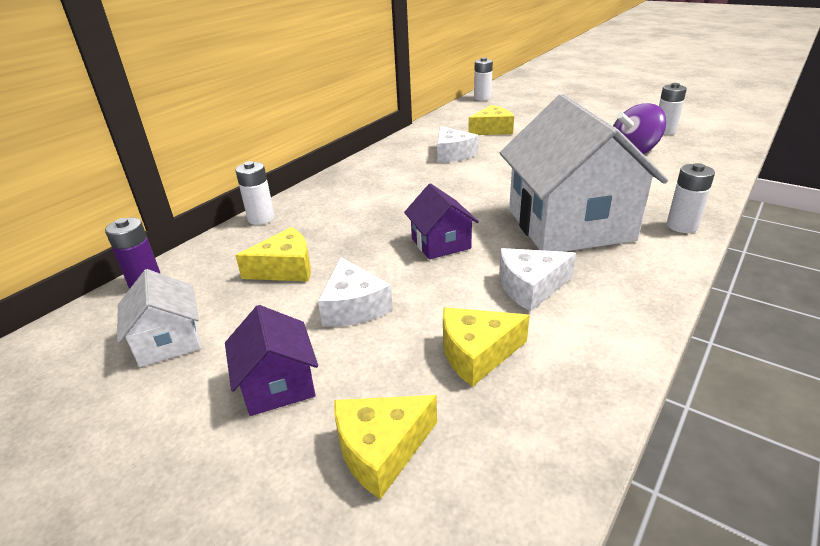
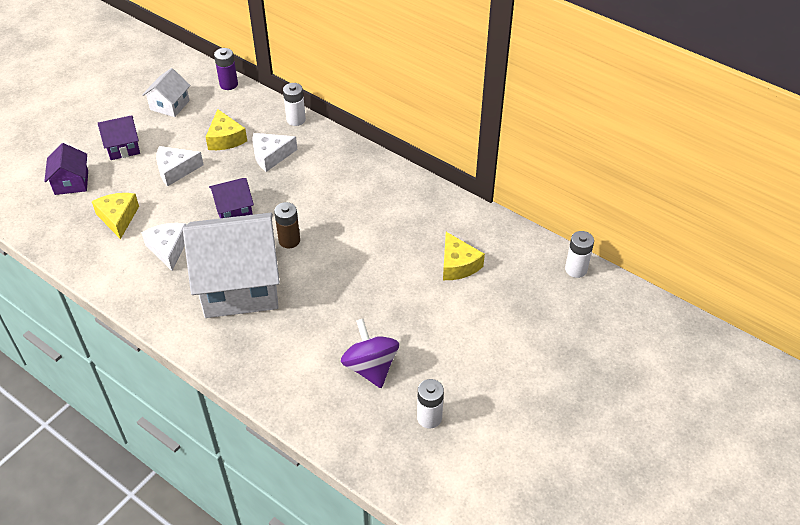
camera: 90 degrees right, 15 degrees up
white house [117,269,201,367] -> white house turned 45 degrees counterclockwise [142,68,191,117]
yellow cheese [334,395,437,499] -> purple house [44,143,88,195]
white cheese [437,126,479,163] -> white cheese moved to [252,133,297,172]
white battery [667,163,715,233] -> none
none -> brown battery [274,202,300,248]

